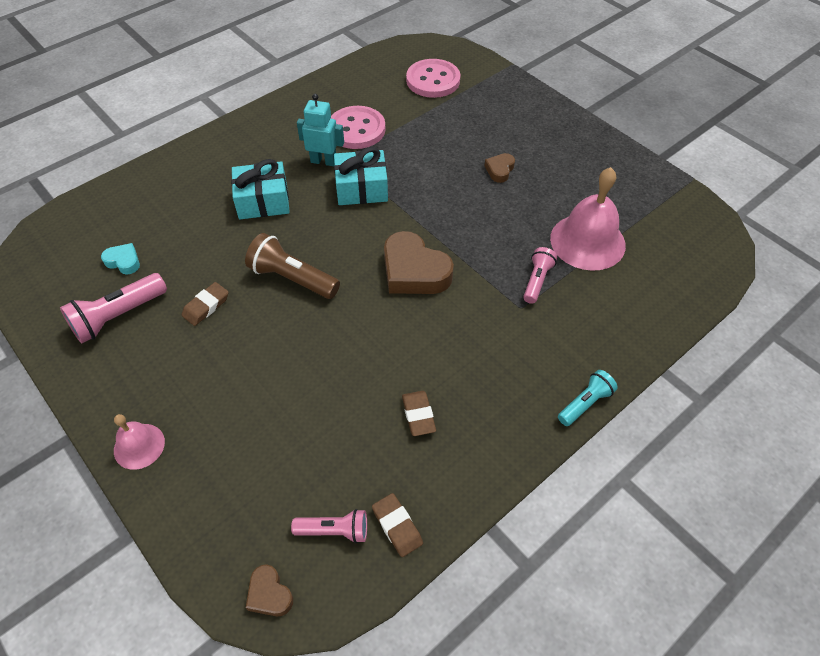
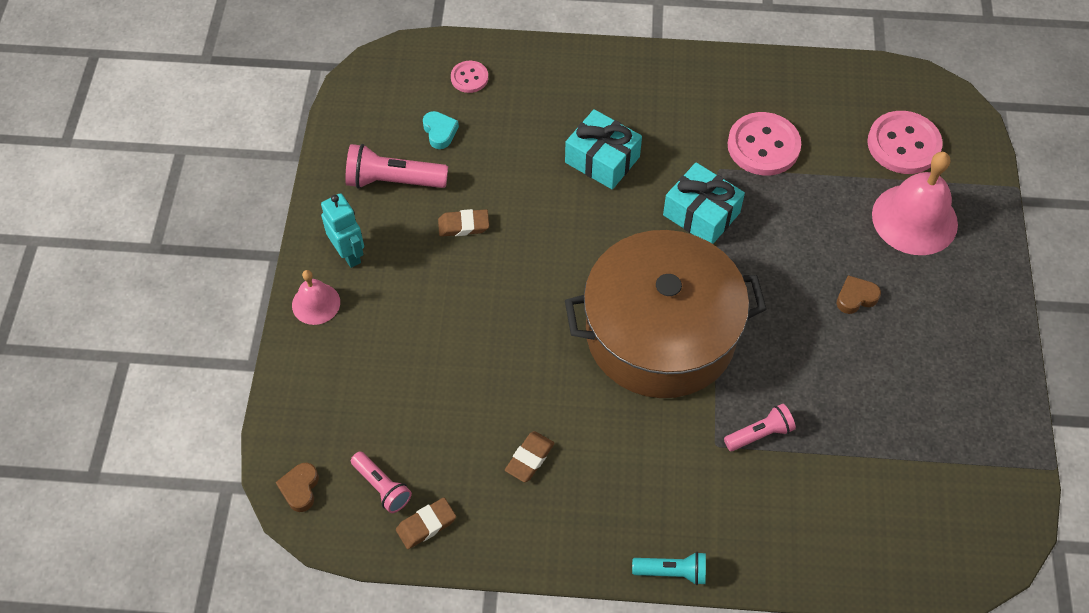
camera: 45 degrees right, 5 degrees up
brown flashlight [245,233,340,299] -> none
turquoise robot [297,94,344,166] -> turquoise robot moved to [321,193,364,268]
brown eraser [372,493,423,557] -> brown eraser turned 45 degrees clockwise [396,498,456,549]
brown heart [384,231,454,294] -> brown pot [565,230,767,398]
pink bell [550,167,626,271] -> pink bell moved to [872,152,958,255]
none -> pink button [451,61,488,93]

